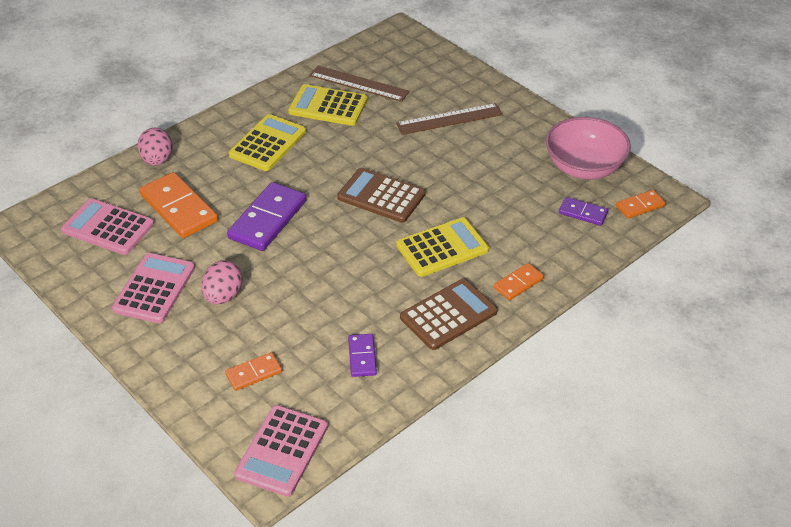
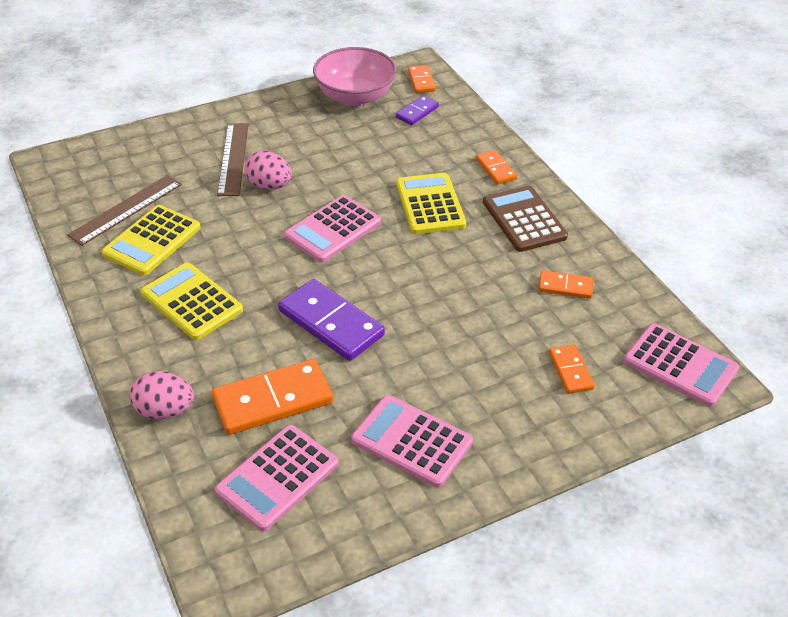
camera: 75 degrees left, 0 degrees up
pink egg [201,260,243,305] -> pink egg moved to [245,151,292,190]
brown calculator [337,168,426,223] -> pink calculator [284,195,381,262]
purple domino [348,334,377,377] -> orange domino [538,270,594,299]

